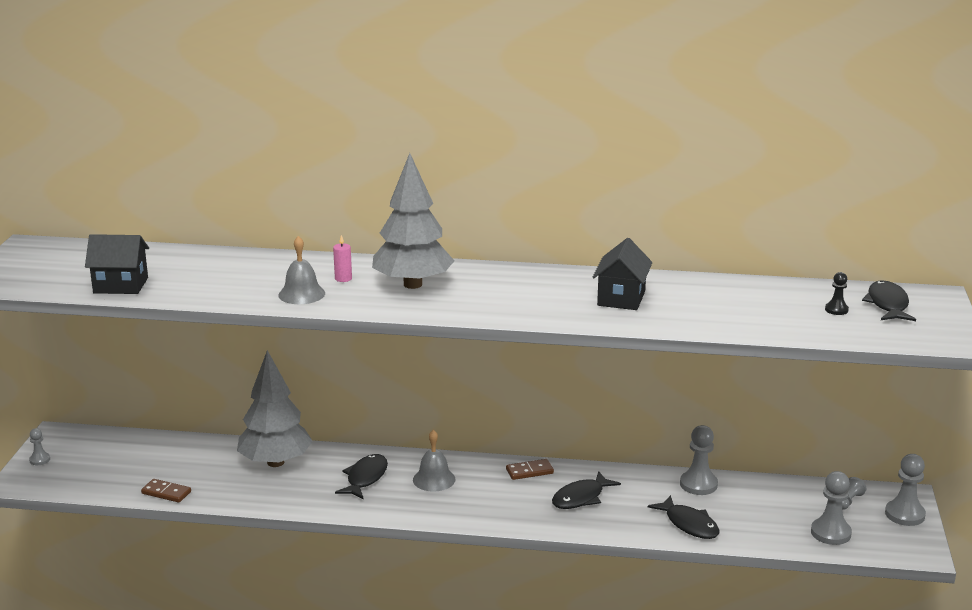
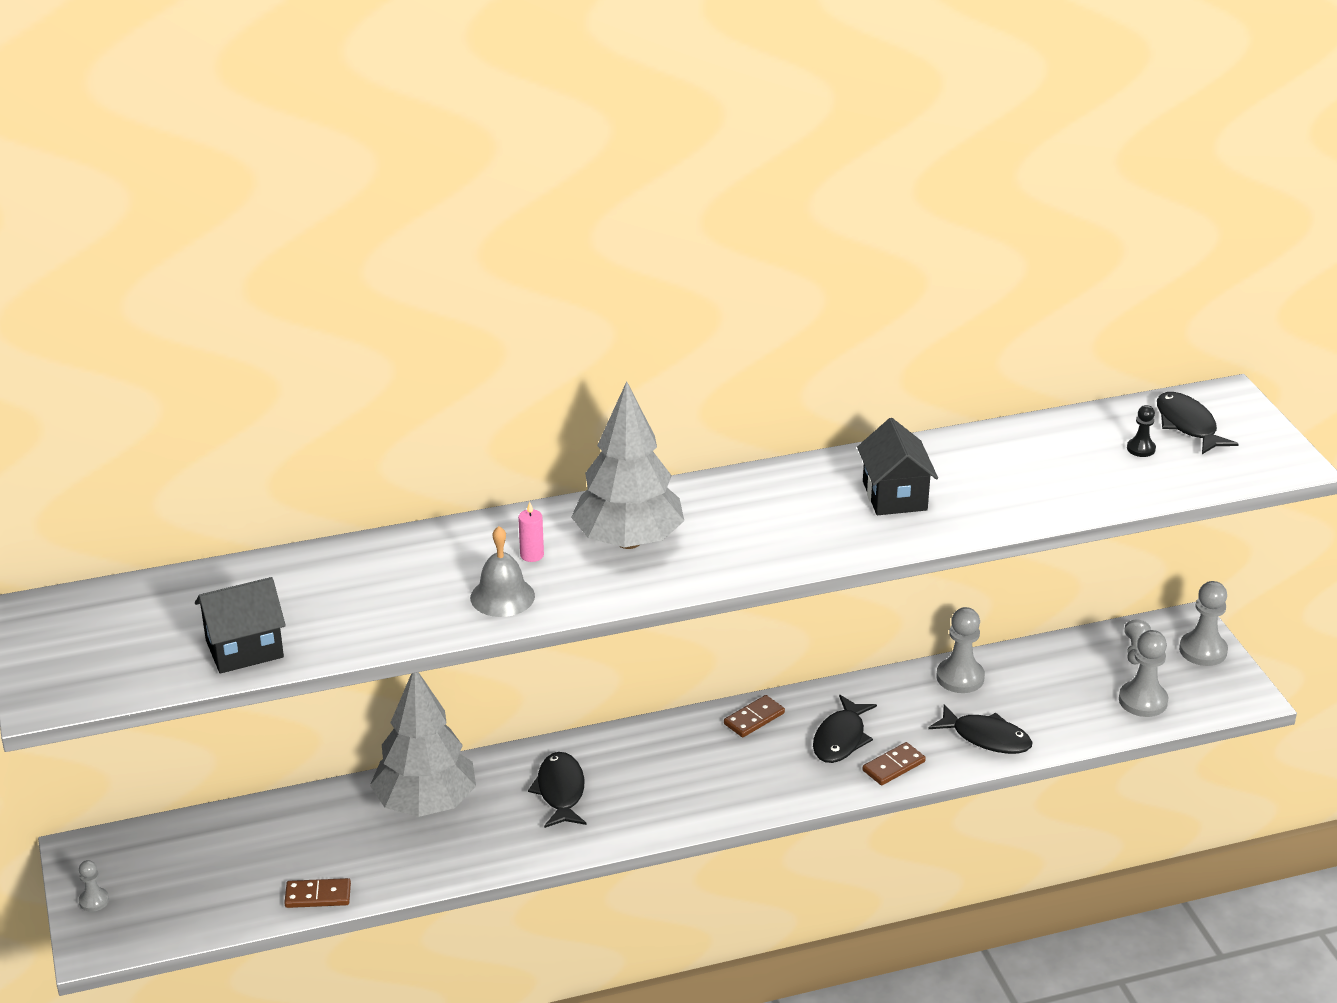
camera: 25 degrees left, 10 degrees up
grey bell [413,430,456,492] -> none
none -> brown domino [862,742,926,785]

